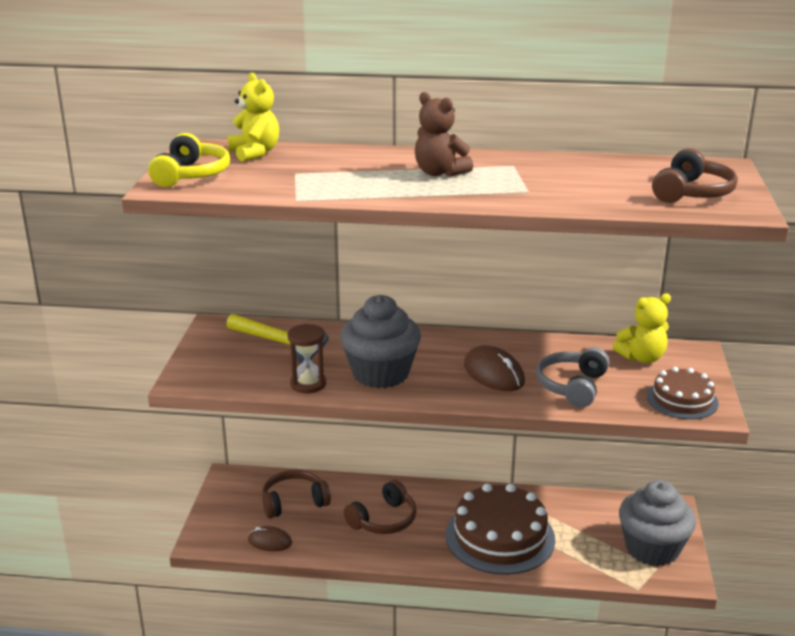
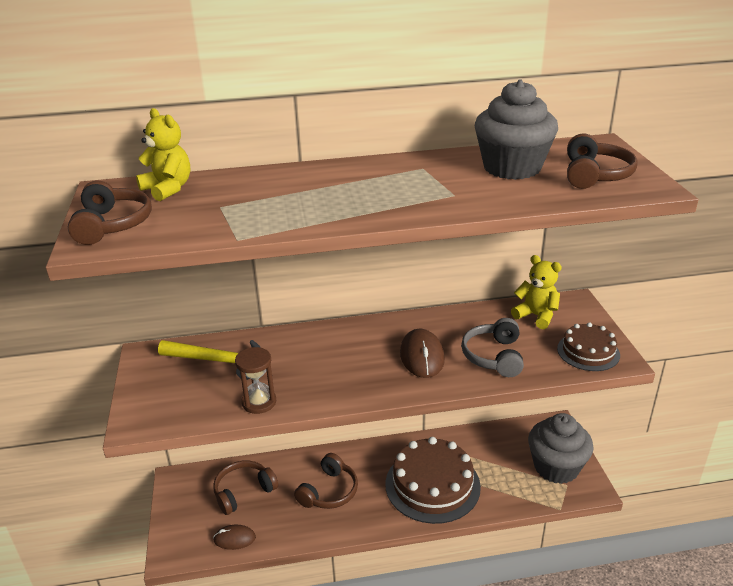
camera: 15 degrees left, 5 degrees up
yellow headphones [148,133,230,187] -> brown headphones [68,181,152,245]
grey cupcake [340,295,421,388] -> grey cupcake moved to [475,79,558,180]
brown teddy bear [415,92,473,177] -> none
brown mouse [464,346,525,391] -> brown mouse turned 45 degrees clockwise [400,329,445,378]
yellow teddy bear [613,293,671,363] -> yellow teddy bear turned 105 degrees counterclockwise [511,255,562,329]

